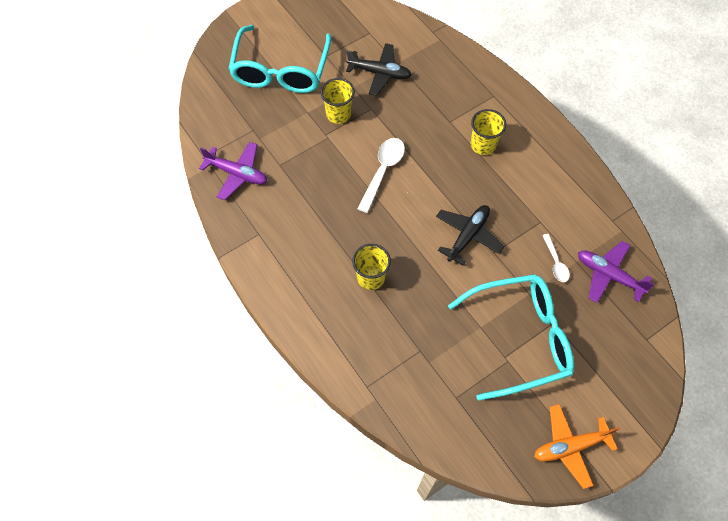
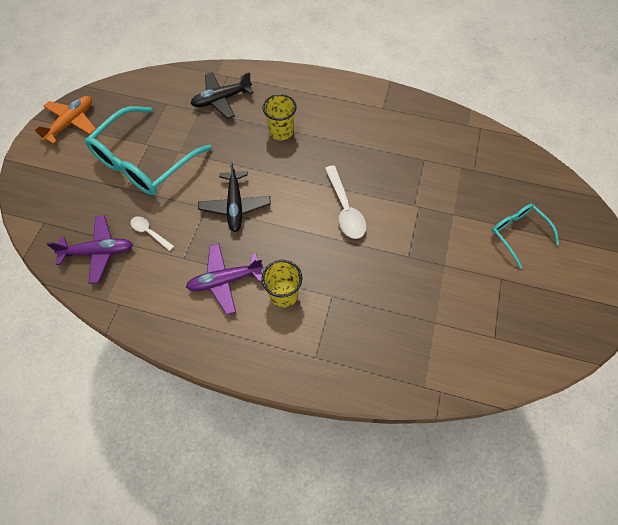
camera: 140 degrees right, 0 degrees up
purple plane [199,142,267,200] -> purple plane moved to [186,243,263,315]
turquoise glasses [228,25,331,93] -> turquoise glasses [492,204,559,269], size x0.53
yellow cup [321,78,355,124] -> none
black plane [346,43,412,96] -> black plane moved to [191,72,254,119]

